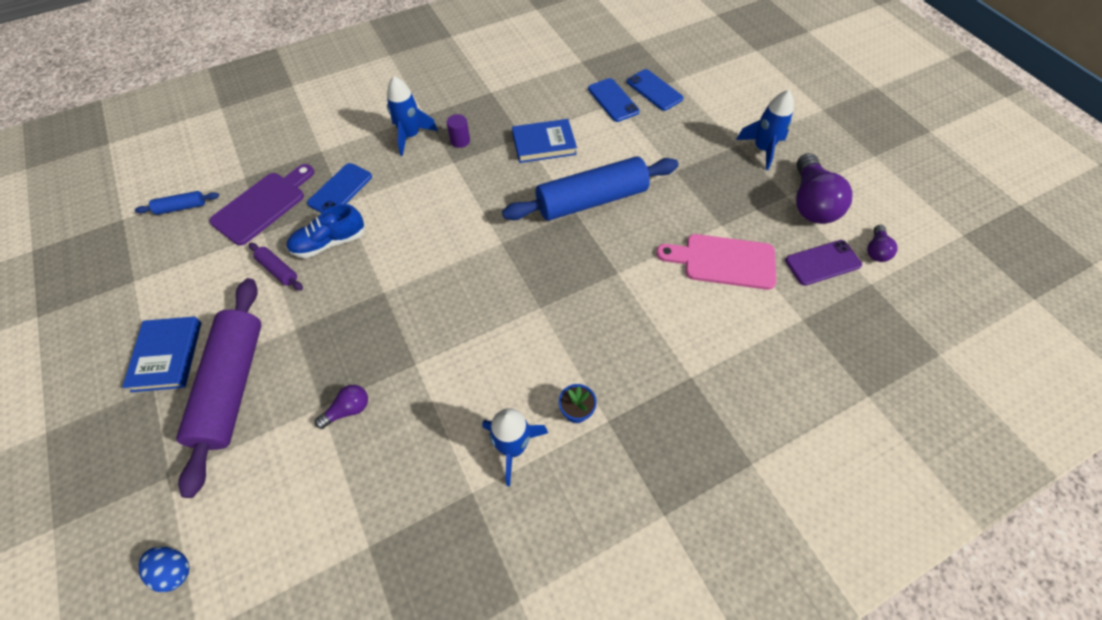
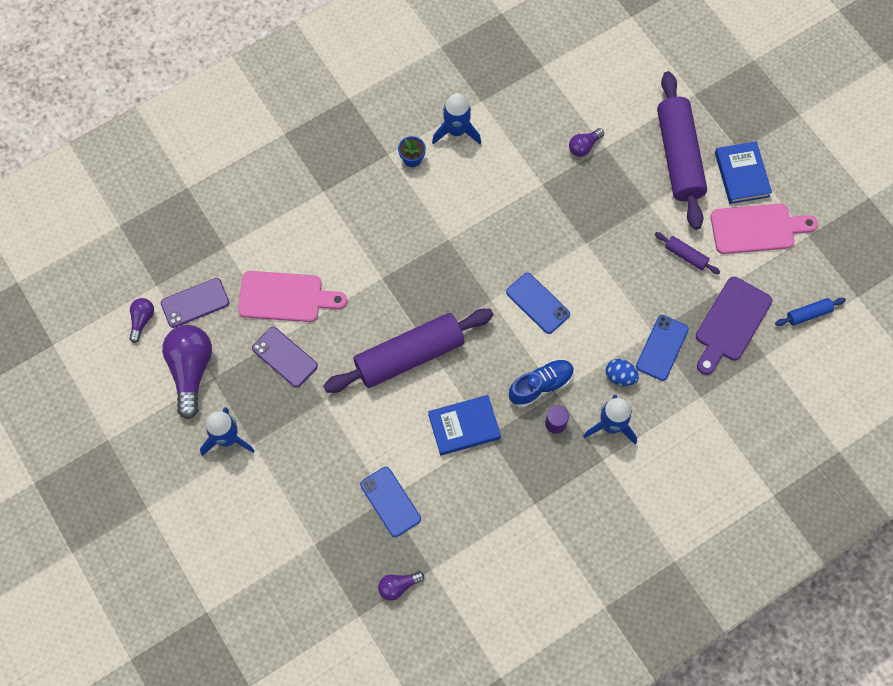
camera: 175 degrees right, 10 degrees up
blue egg [138,547,190,592] -> blue egg moved to [606,359,639,386]
blue shoe [286,204,365,258] -> blue shoe moved to [509,359,574,408]
blue rolling pin [502,157,679,221] -> purple rolling pin [323,309,493,393]
blue phone [627,69,684,111] -> blue phone moved to [506,273,570,334]
none -> purple phone [252,327,318,387]
none -> purple light bulb [378,571,424,601]
none -> pink cutting board [711,204,818,254]

